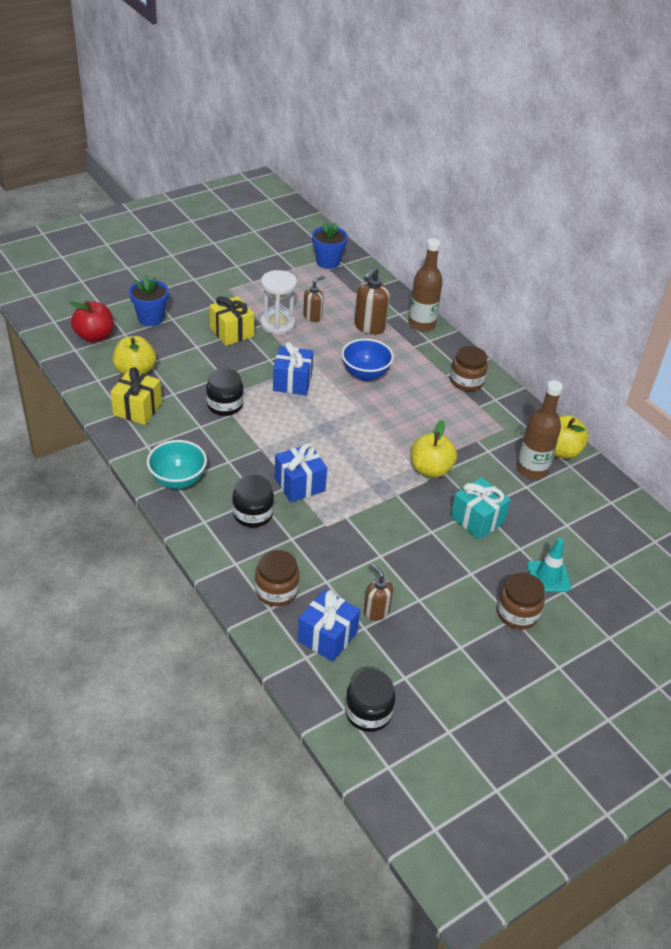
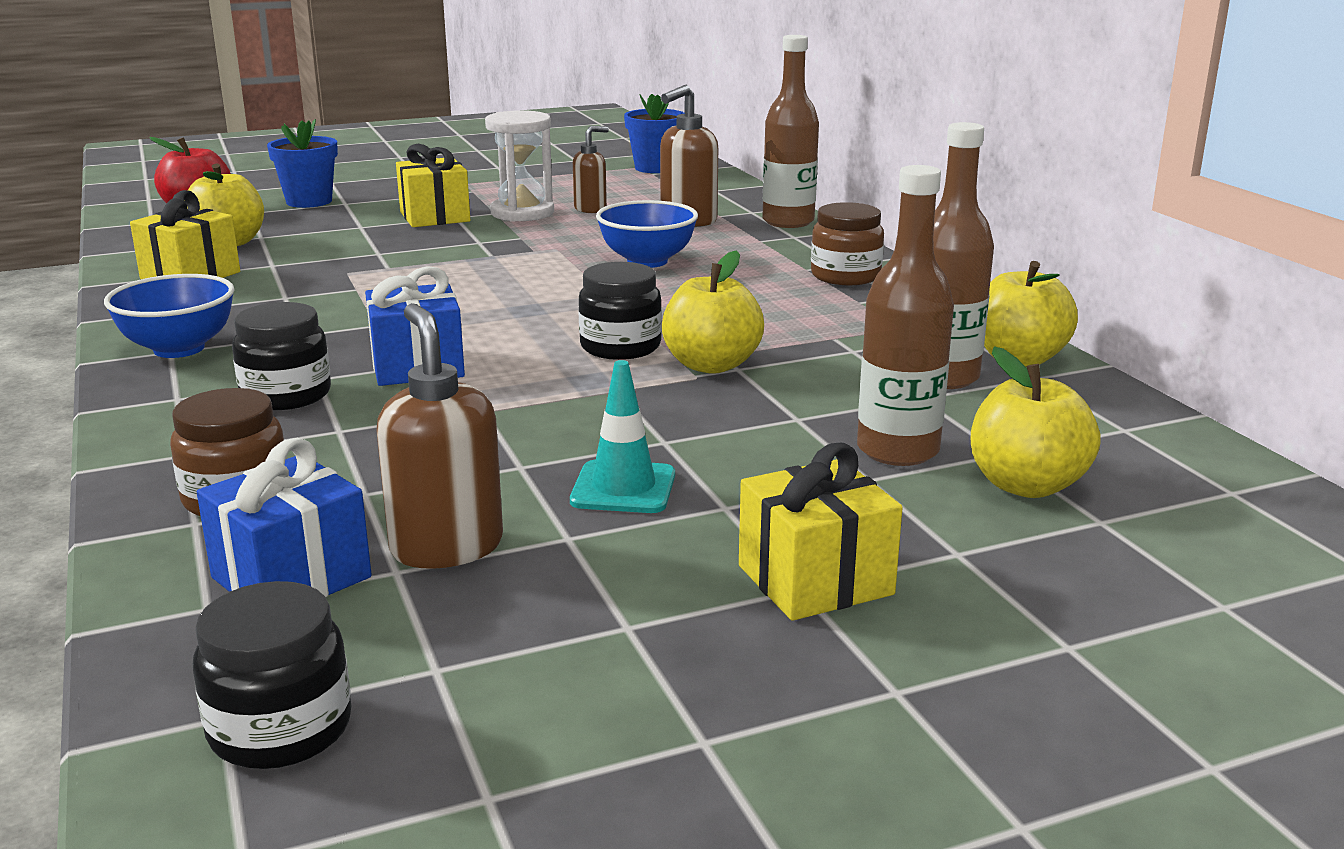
camera: 15 degrees right, 20 degrees down
turquoise bowl [147,440,207,489] -> blue bowl [104,274,235,358]
black jar [206,368,244,416] -> black jar moved to [578,262,662,360]
blue gift [273,342,313,395] -> none
brown soap dispenser [364,564,393,621] -> brown soap dispenser [376,303,503,569], size x1.57
turquoise gift [450,477,511,540] -> none
brown jar [497,573,545,629] -> yellow gift [739,443,903,621]
turquoise traffic cone [527,538,571,592] -> turquoise traffic cone moved to [570,360,675,513]
none -> brown bottle [857,165,954,466]
none -> yellow apple [971,346,1101,498]

